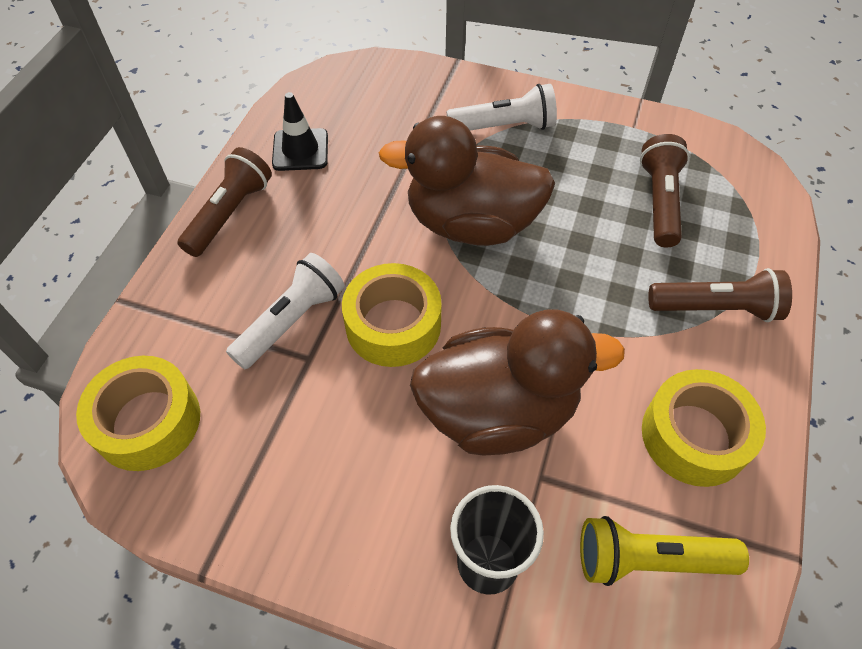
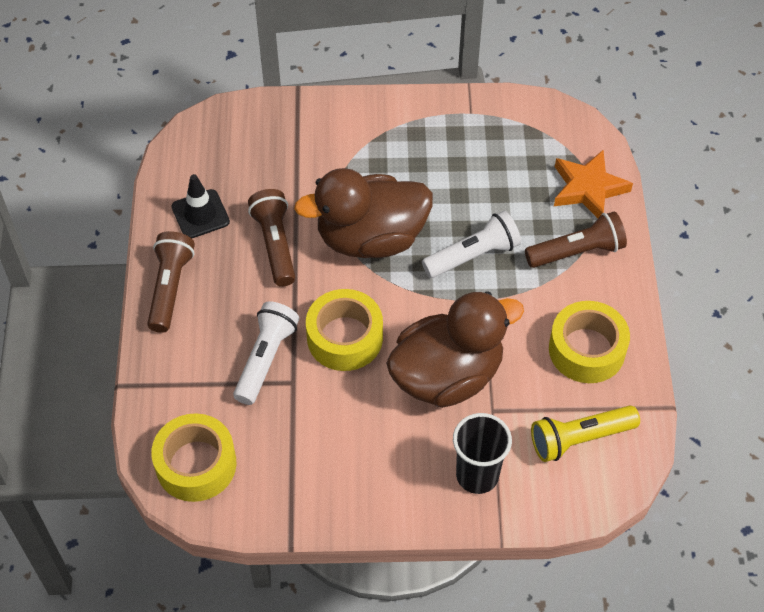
camera: 20 degrees left, 0 degrees up
white flashlight [447,84,557,130] -> white flashlight moved to [422,211,521,278]
brown flashlight [640,134,690,247] -> brown flashlight moved to [248,189,295,287]
none -> orange star [554,150,633,218]

